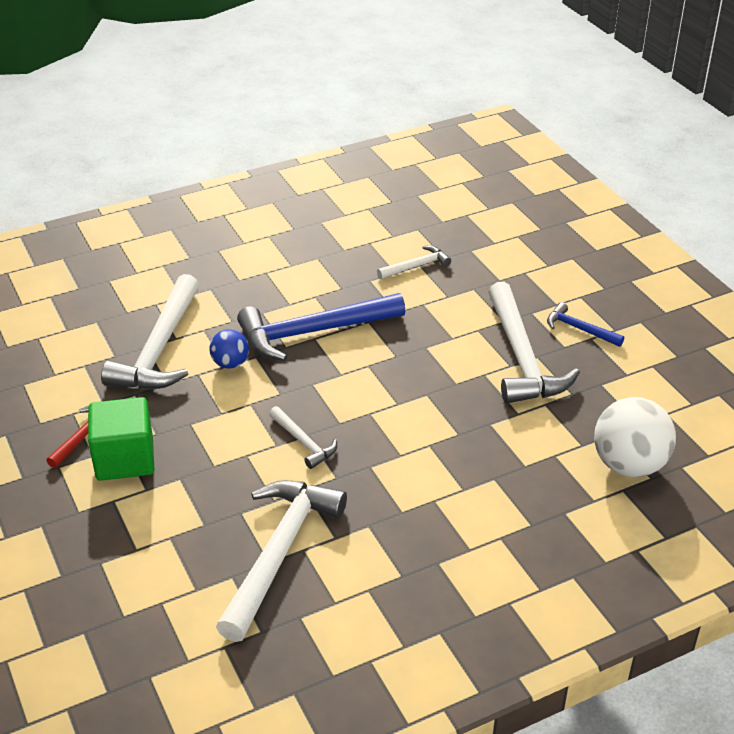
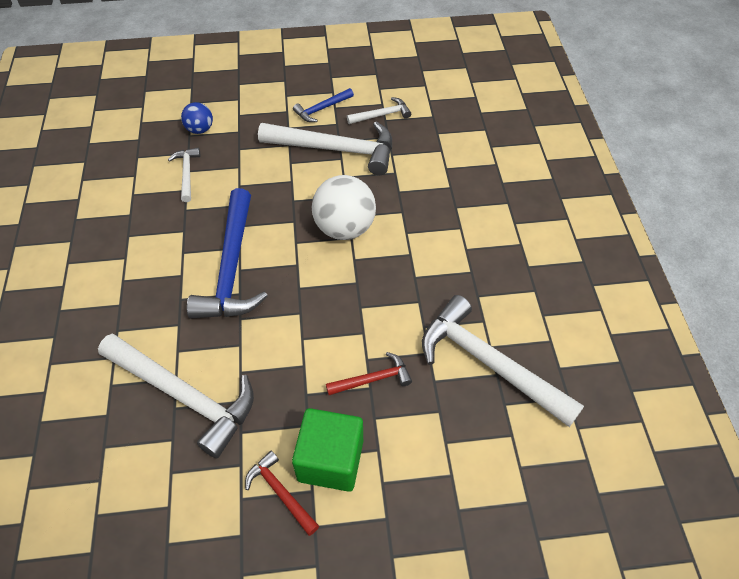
camera: 70 degrees left, 15 degrees up
blue ball [209,329,249,369] -> blue ball moved to [181,102,213,134]
white hammer [269,406,337,469] -> white hammer moved to [347,97,411,124]
white ball [594,397,676,477] -> white ball moved to [312,175,376,240]
none -> red hammer [326,352,412,395]

